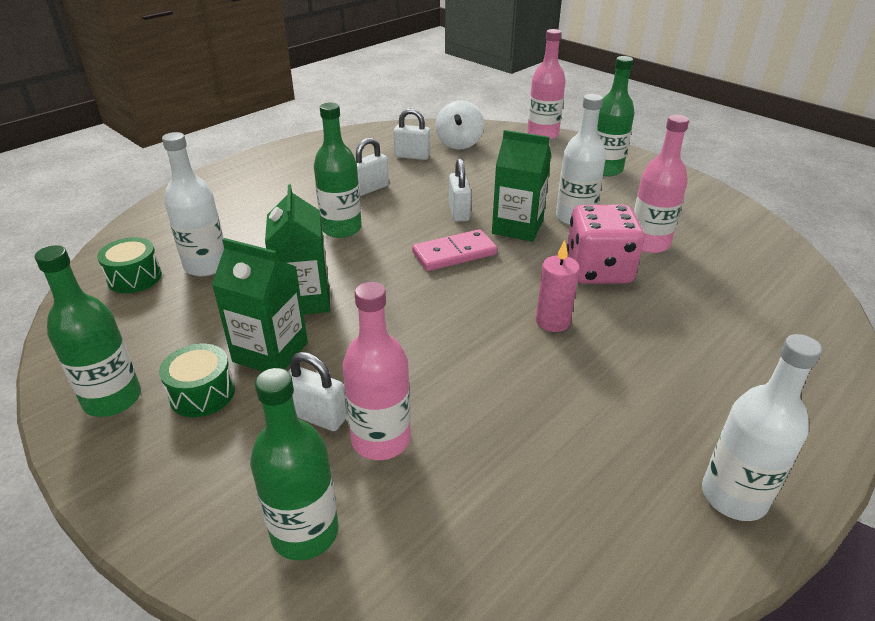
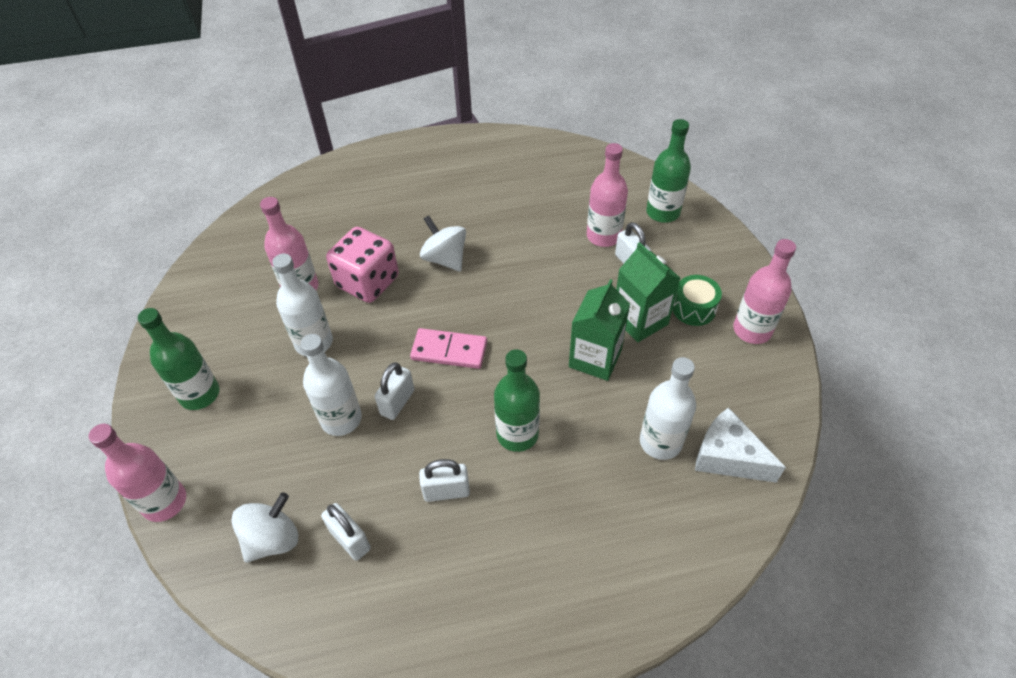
camera: 145 degrees left, 15 degrees up
green bottle [35,245,141,417] -> pink bottle [733,239,796,344]
green drum [97,237,162,293] -> white cheese [695,407,786,483]
green carton [492,130,551,242] -> none
pink candle [536,240,580,332] -> white spinning top [420,215,466,271]
white bottle [702,334,822,521] -> white bottle moved to [301,334,362,436]

